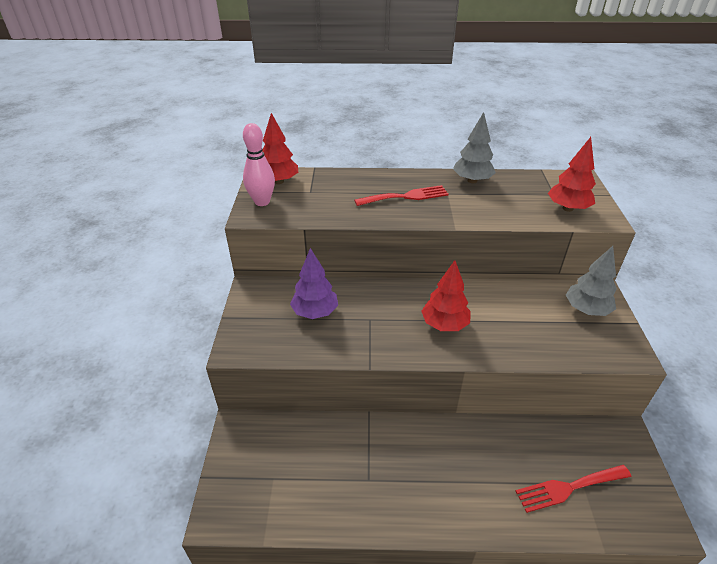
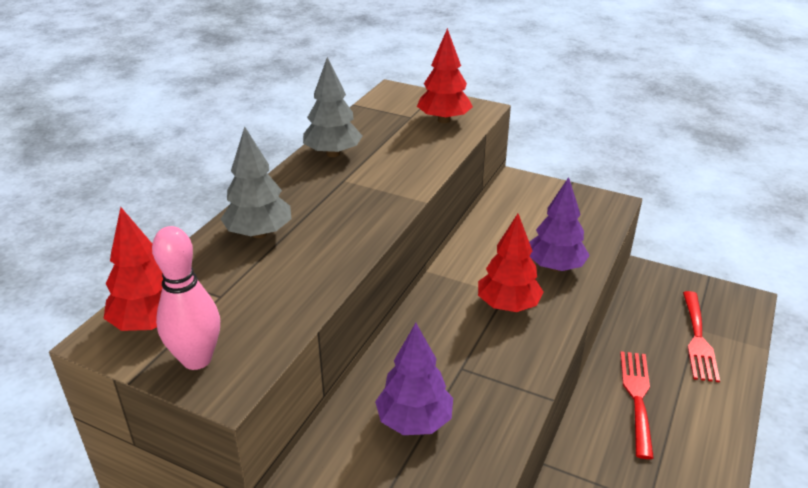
camera: 65 degrees left, 5 degrees down
red fork [354,185,449,206] -> red fork moved to [620,351,654,459]
grey tree [566,246,617,316] -> grey tree moved to [221,127,291,238]
none -> purple tree [529,177,590,271]

